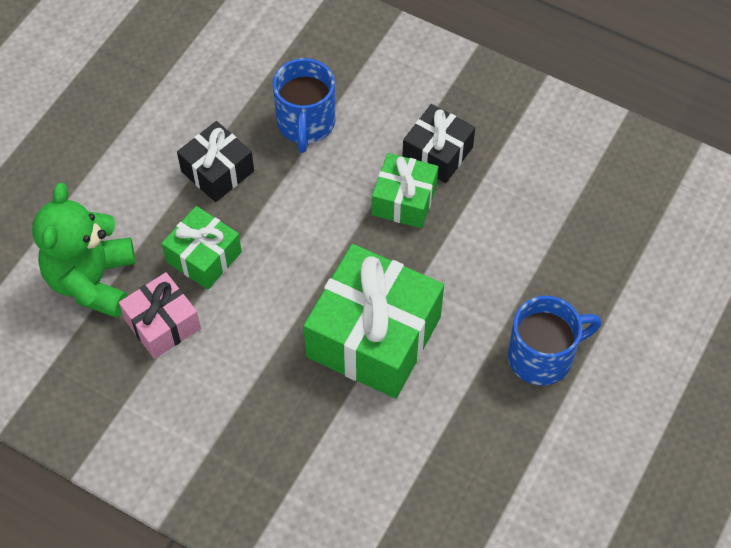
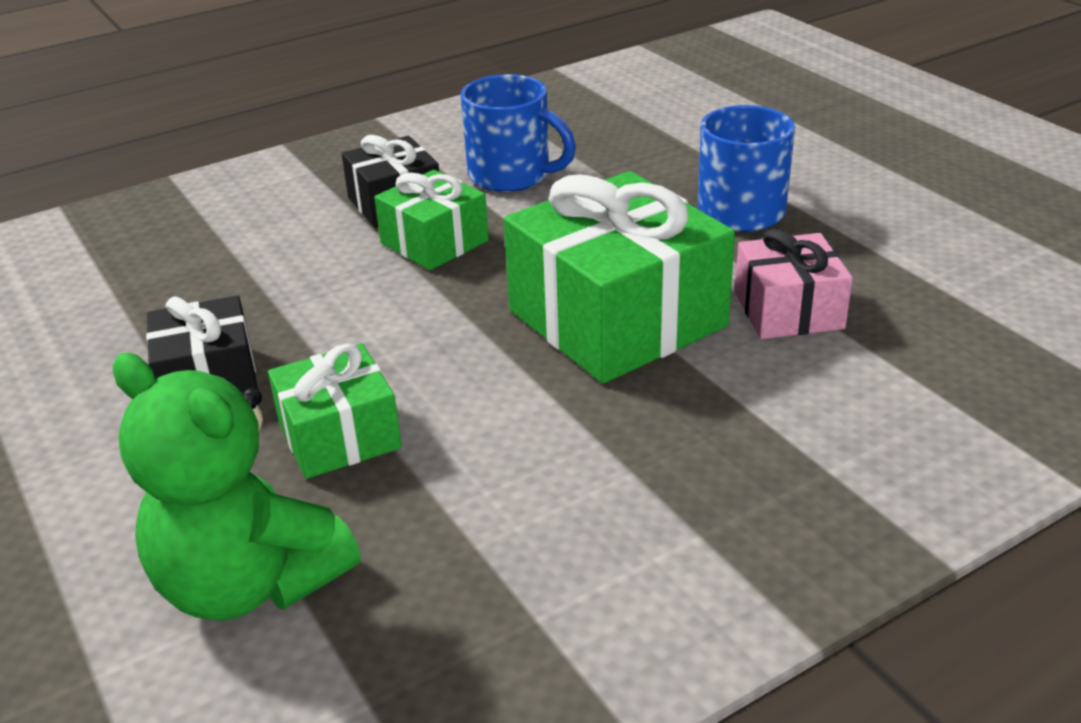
camera: 60 degrees left, 25 degrees down
pink gift [119,272,201,359] -> pink gift moved to [735,228,853,339]
blue mug [273,58,335,153] -> blue mug moved to [461,74,576,192]

